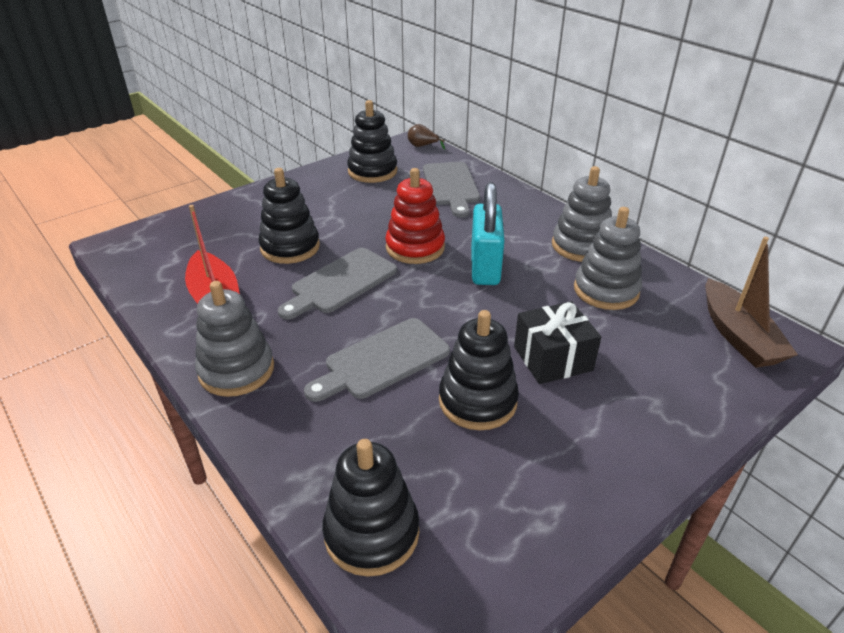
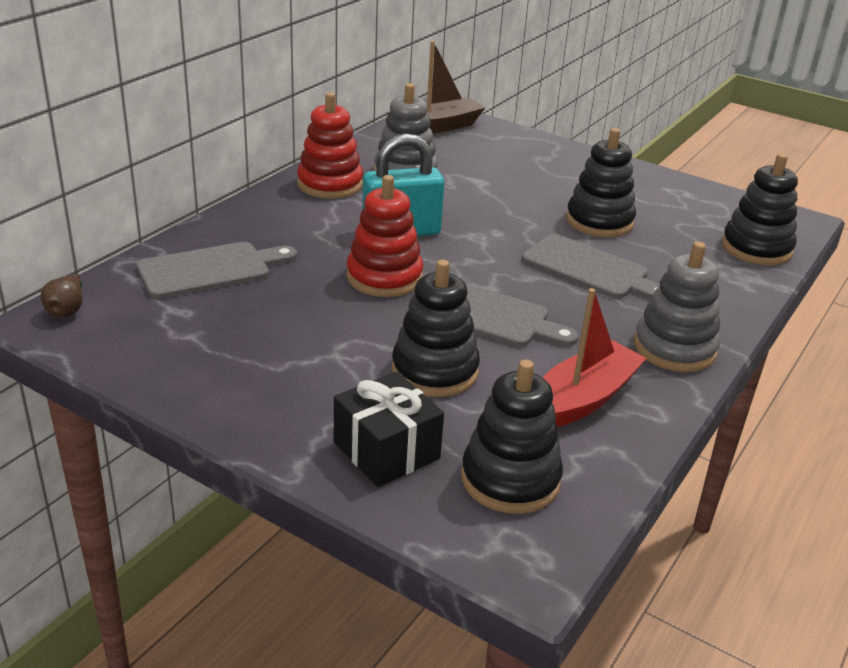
camera: 110 degrees left, 5 degrees down
black stacking toy [347,100,397,183] -> black stacking toy moved to [461,359,563,514]
black gift [514,301,601,384] -> black gift moved to [334,371,444,487]
grey stacking toy [552,166,612,262] -> red stacking toy [297,92,363,199]

